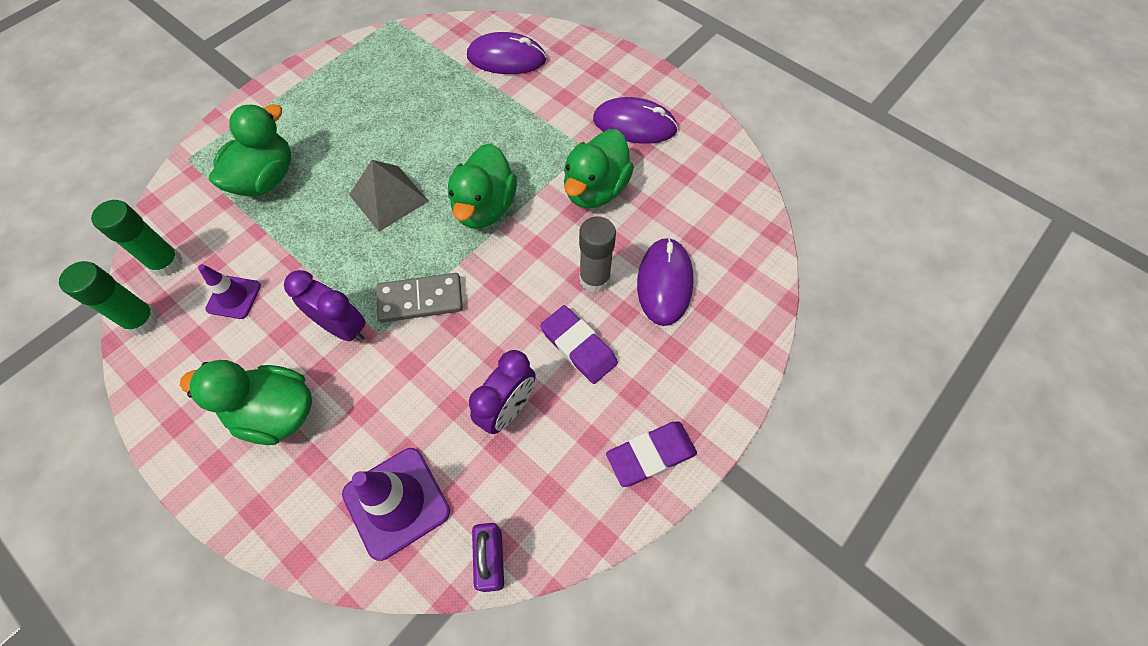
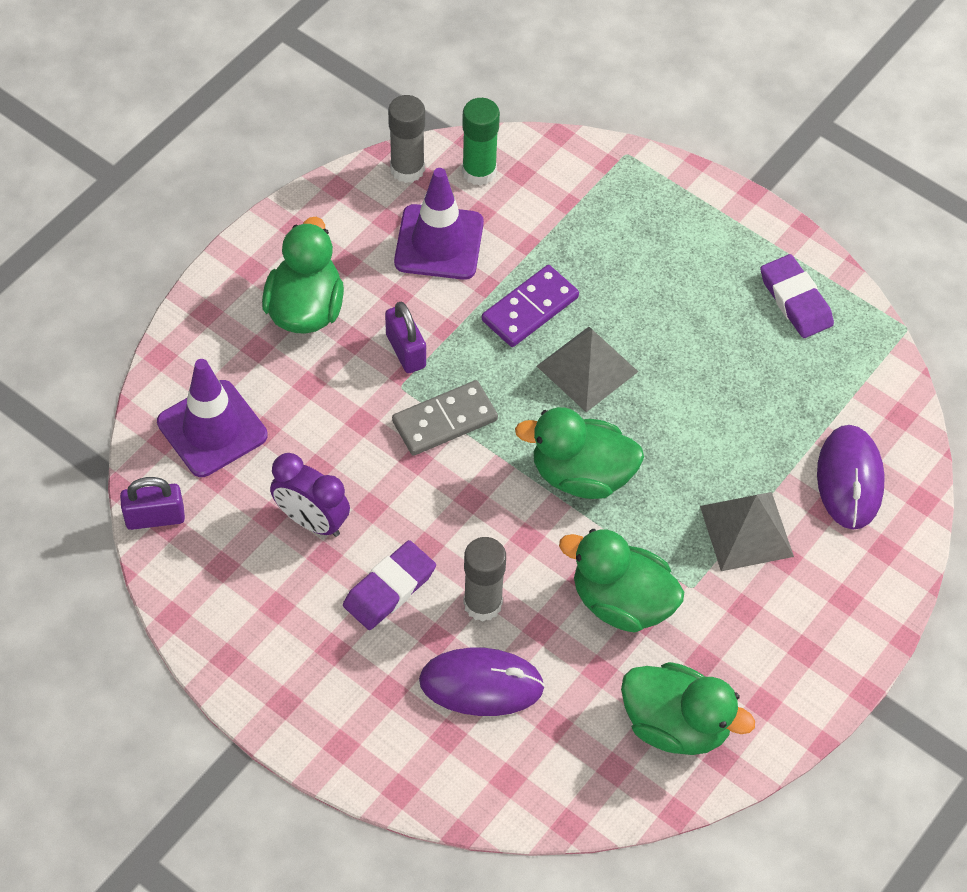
camera: 85 degrees right, 5 degrees down
green glue stick [59,261,159,335] -> grey glue stick [388,95,425,183]
purple traffic cone [198,264,261,319] -> purple traffic cone [394,168,484,280], size x1.71
green duck [209,104,291,197] -> green duck moved to [621,662,755,755]
purple clock [284,270,366,342] -> purple padlock [385,302,426,373]
grey domino [377,273,463,323] -> grey domino turned 75 degrees clockwise [392,380,498,456]
purple mouse [593,97,678,144] -> none
purple eraser [606,422,697,487] -> purple eraser moved to [761,254,834,338]
none -> purple domino [482,265,579,347]
none -> grey pyramid [700,492,794,571]

